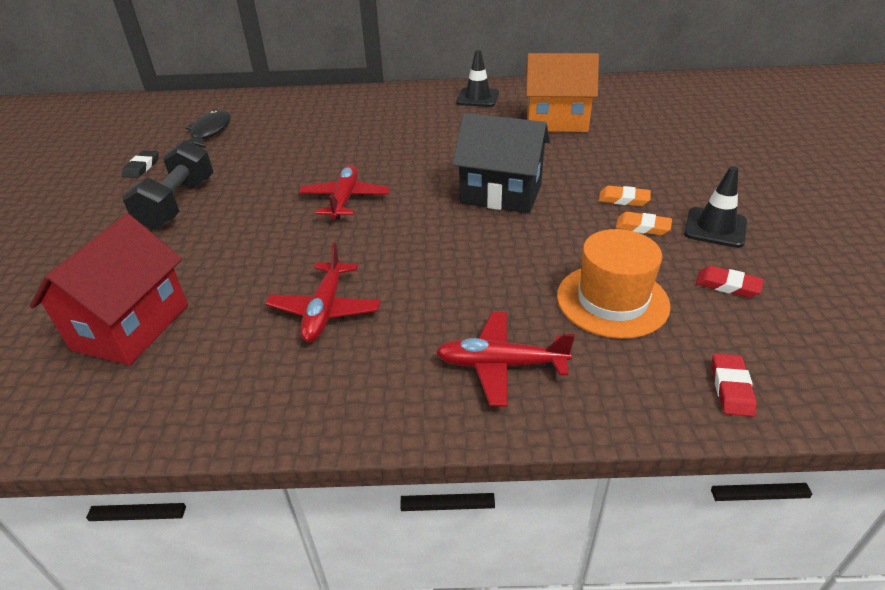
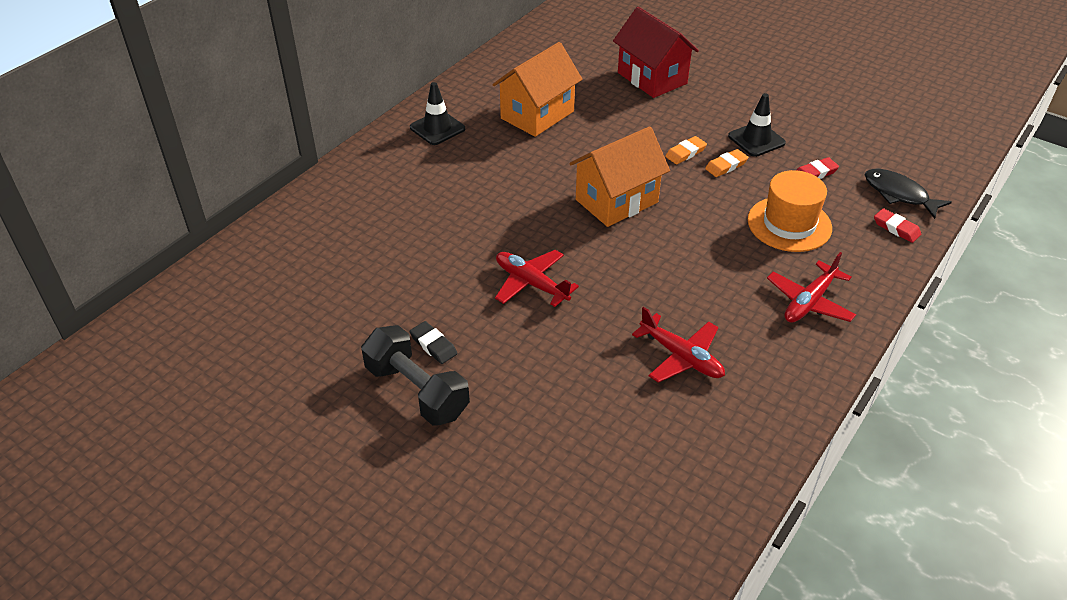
camera: 55 degrees left, 5 degrees up
red house [30,214,188,365] -> red house moved to [613,7,699,98]
black eraser [122,150,159,178] -> black eraser moved to [410,321,458,364]
black fish [176,110,231,148] -> black fish moved to [865,169,952,219]
black house [453,113,550,213] -> orange house [569,126,670,227]

